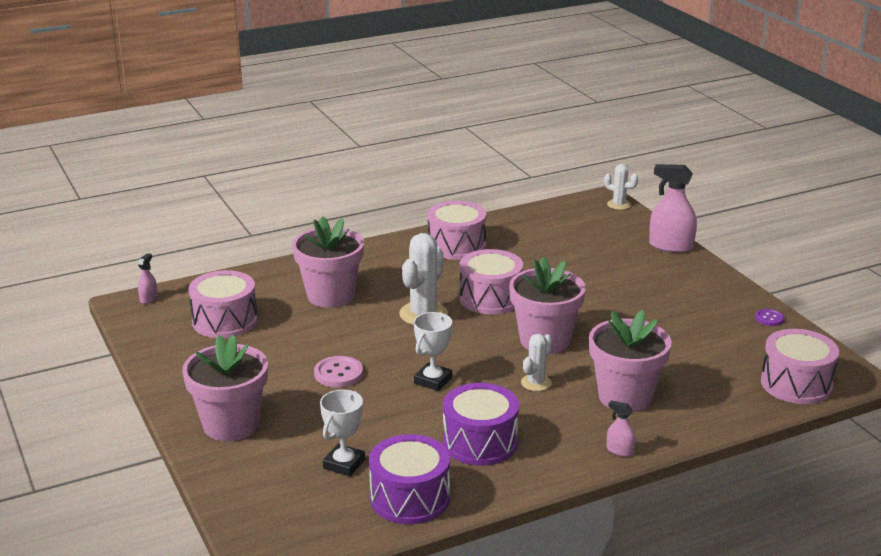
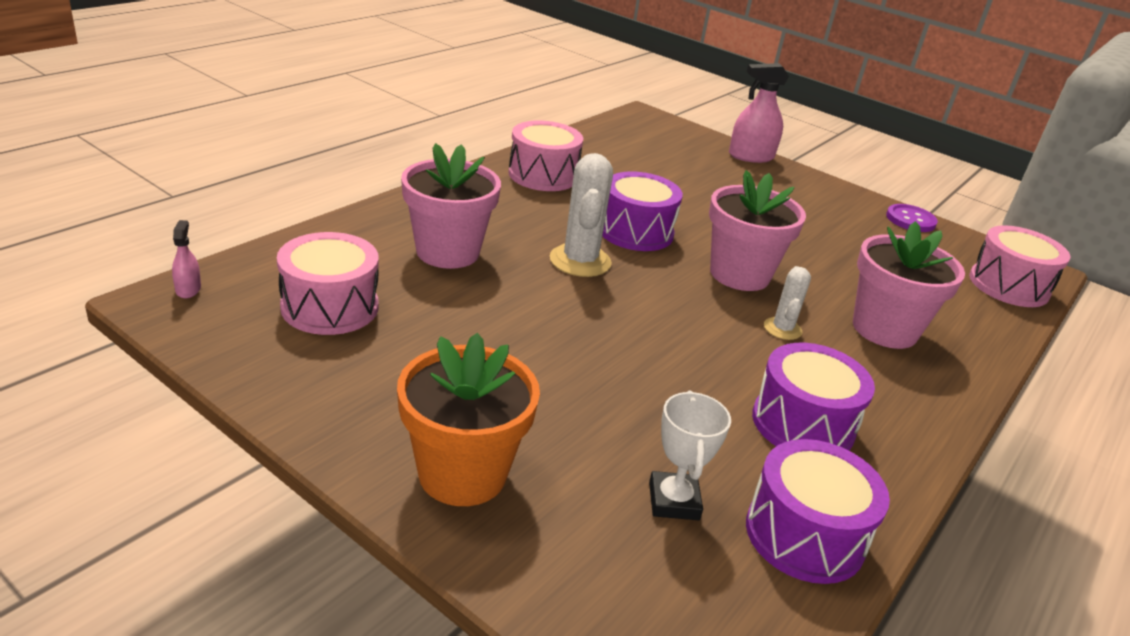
camera: 30 degrees left, 5 degrees up
pink flower pot [182,335,268,441] -> orange flower pot [397,333,540,506]
pink button [314,356,363,387] -> none
white trophy [414,312,452,391] -> none
pink drum [459,249,523,314] -> purple drum [602,172,683,251]
white cactus [604,164,638,210] -> none
pink spray bottle [607,400,636,457] -> none
purple button [755,309,784,326] -> purple button [886,204,938,232], size x1.61

